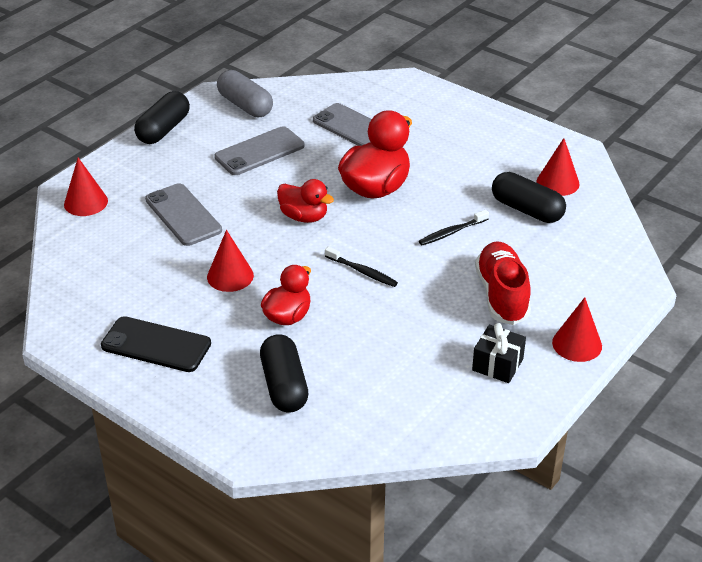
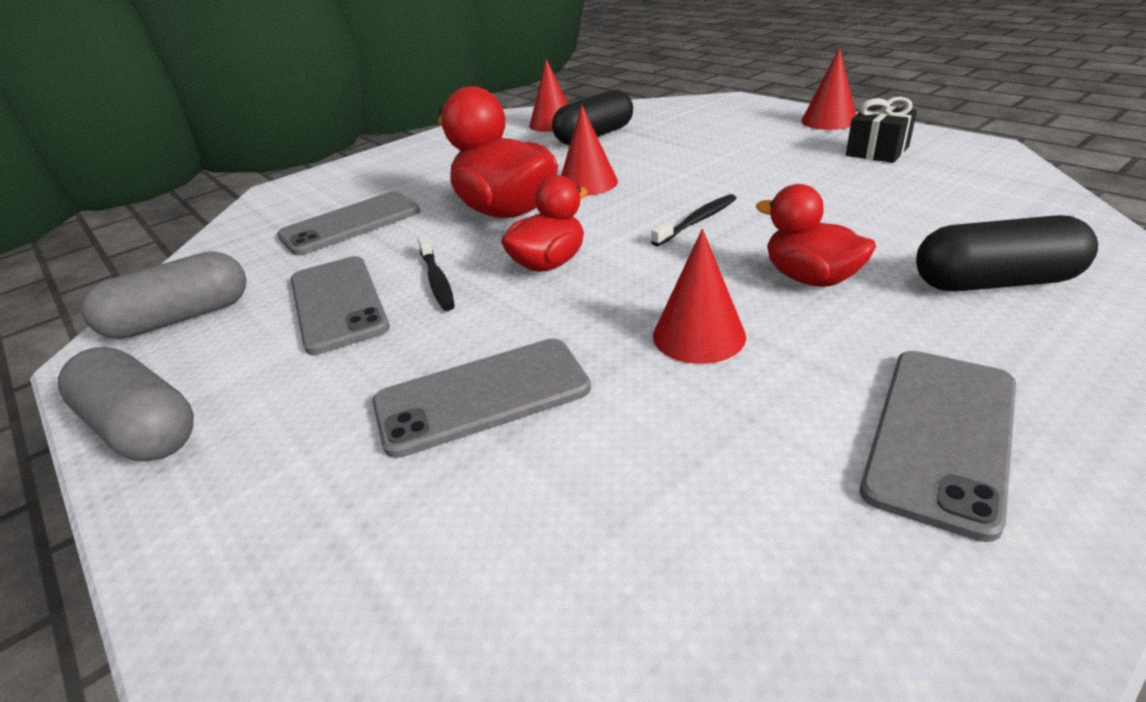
camera: 75 degrees left, 5 degrees down
red cone [64,158,108,216] -> red cone moved to [561,105,618,196]
black phone [101,316,211,372] -> grey phone [860,351,1016,542]
black capsule [134,91,190,144] -> grey capsule [58,347,194,461]
black toothbrush [419,210,489,245] -> black toothbrush moved to [418,236,455,311]
red shoe [475,241,531,325] -> none

